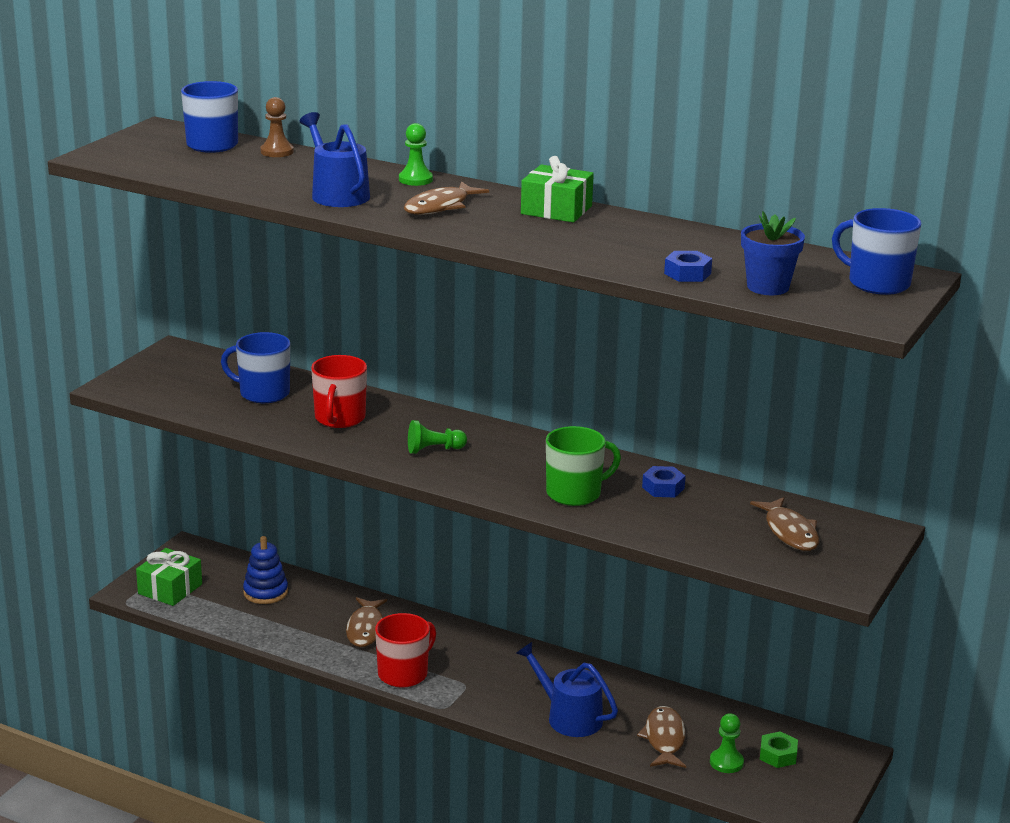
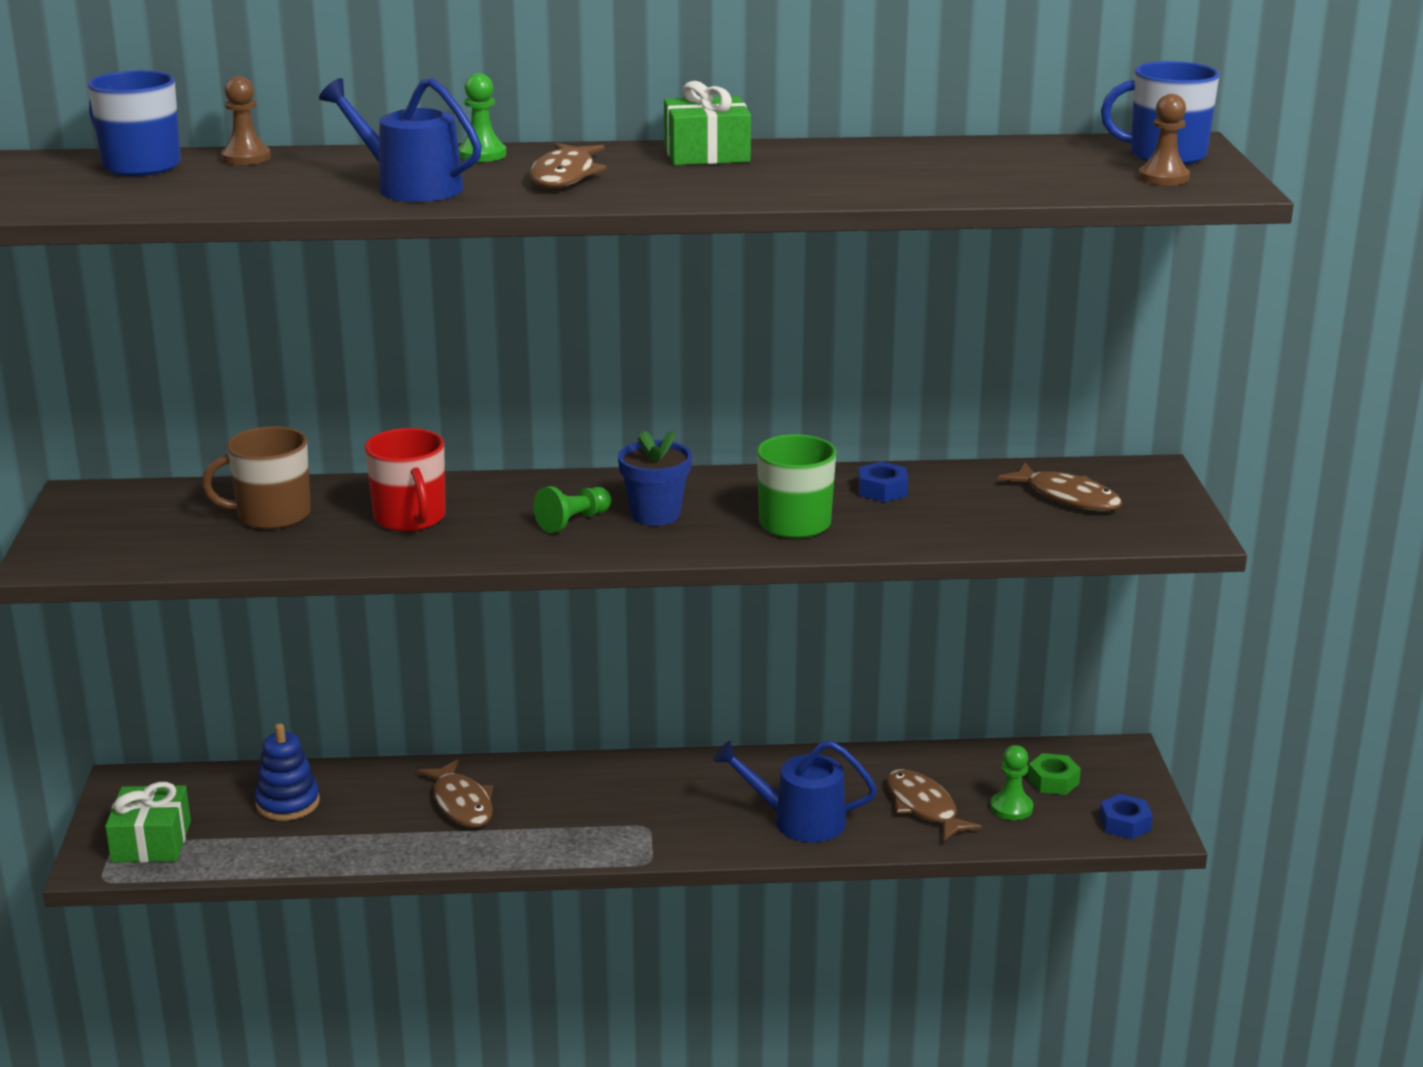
camera: 30 degrees left, 0 degrees up
blue mug [221,332,290,403] -> brown mug [202,426,311,530]
red mug [375,613,436,688] -> none
blue nut [664,251,712,282] -> blue nut moved to [1099,794,1153,839]
blue flower pot [741,211,805,295] -> blue flower pot moved to [618,430,692,526]
none -> brown pawn [1139,94,1190,185]

